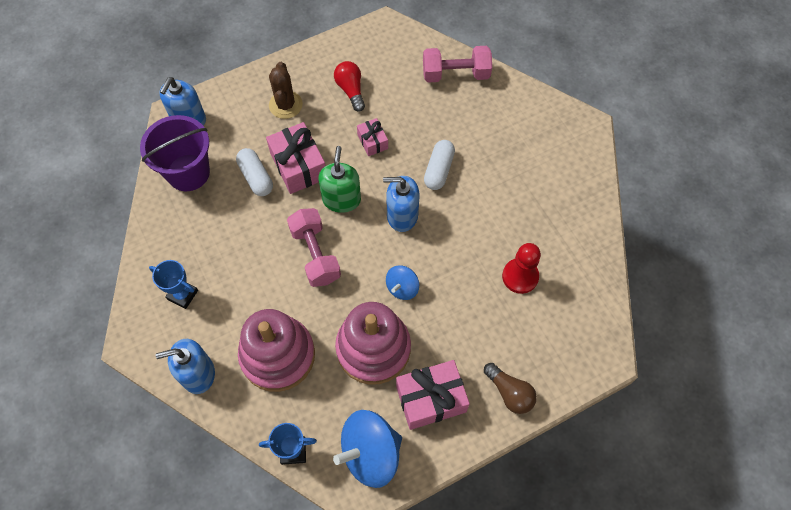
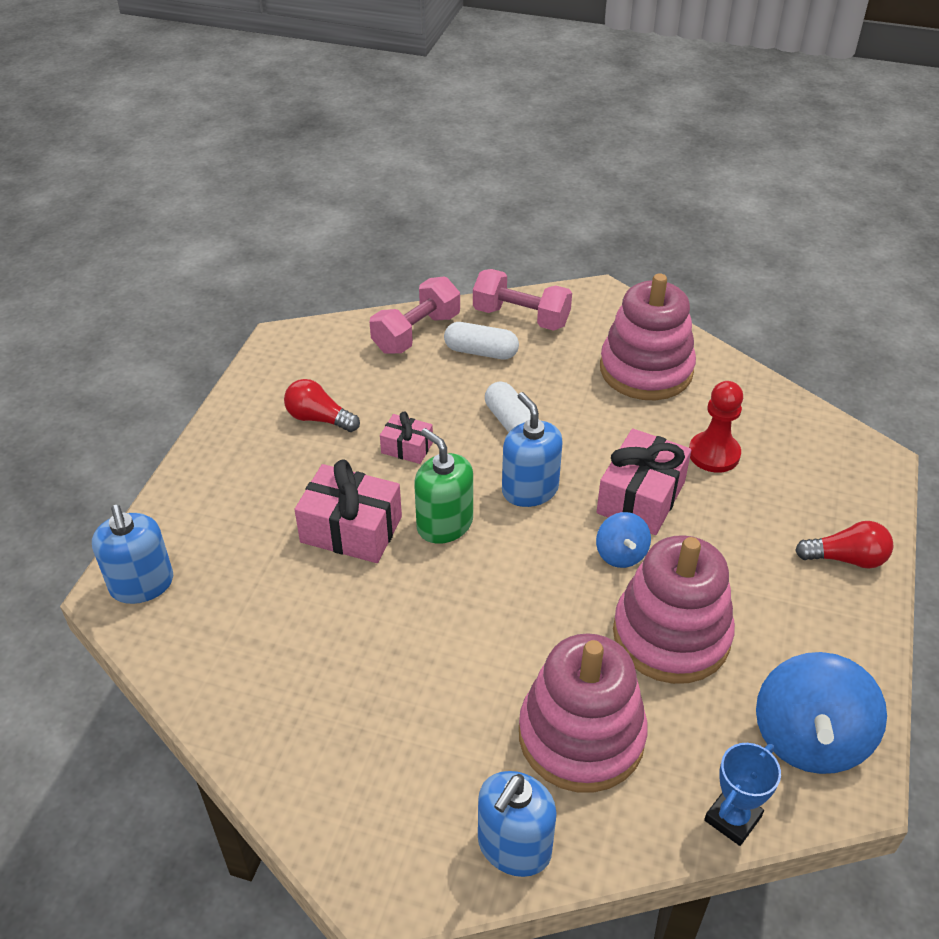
camera: 45 degrees left, 20 degrees down
purple bucket [140,115,210,191] -> none
blue trophy [149,260,198,309] -> none
white capsule [236,148,273,196] -> white capsule moved to [444,322,519,360]
brown cactus [269,62,303,119] -> none
pink dumbbell [287,208,341,287] -> pink dumbbell moved to [473,269,572,331]
blue soap dispenser [383,176,419,232] -> blue soap dispenser turned 105 degrees clockwise [502,392,563,507]
pink gift [396,360,470,430] -> pink gift moved to [597,428,691,535]
brown light bulb [484,363,537,414] -> red light bulb [795,521,893,569]
none -> pink stacking toy [600,273,696,400]

